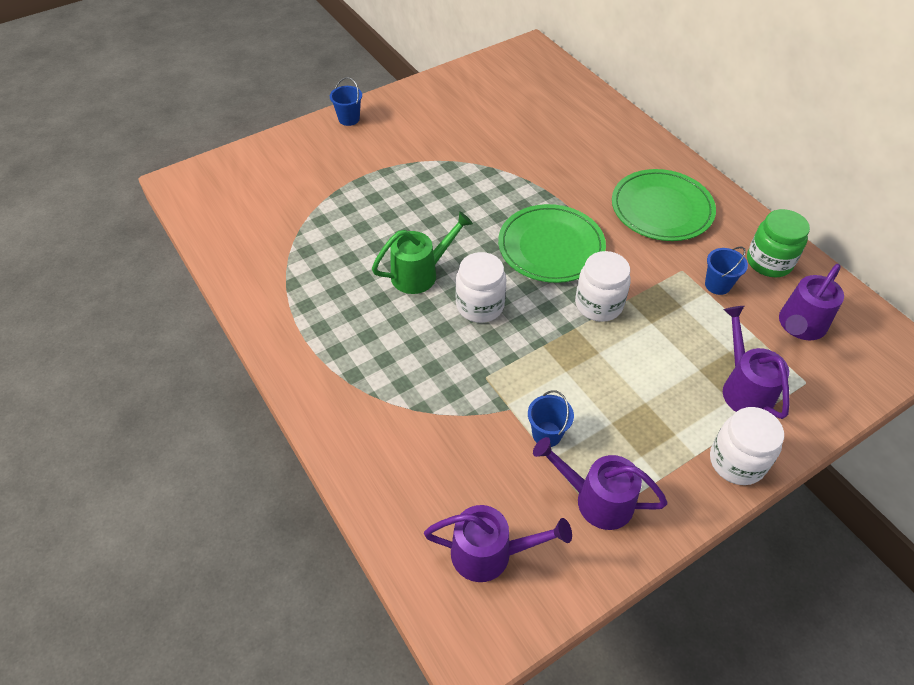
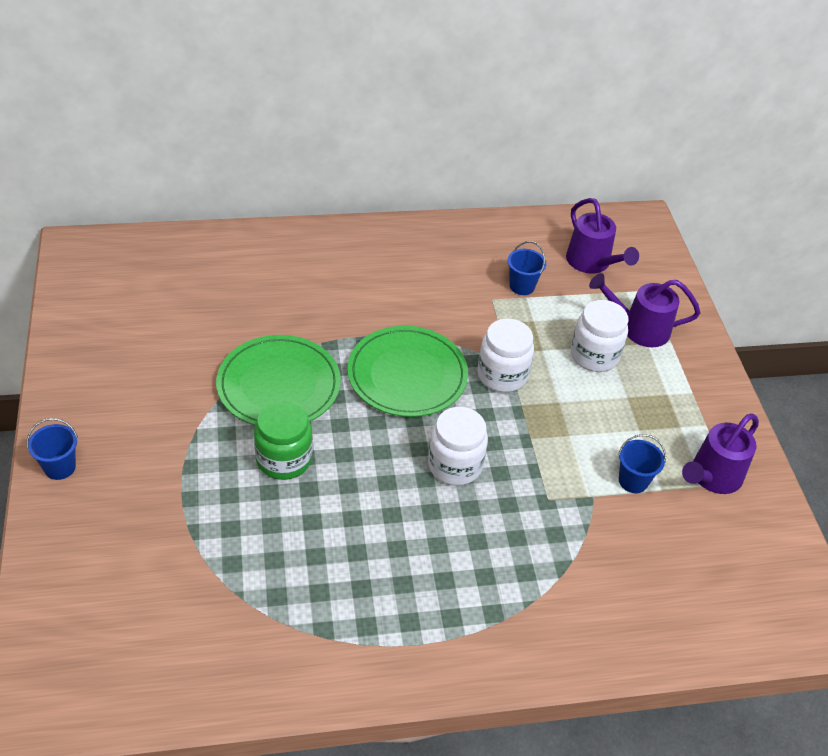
camera: 70 degrees left, 5 degrees down
green watering can [372,211,473,294] -> none
purple watering can [424,505,572,582] -> none
green plate [612,169,716,241] -> green plate moved to [216,335,341,425]
white jar [710,407,784,485] -> white jar moved to [571,300,628,372]
green jar [747,209,810,277] -> green jar moved to [254,400,313,480]

